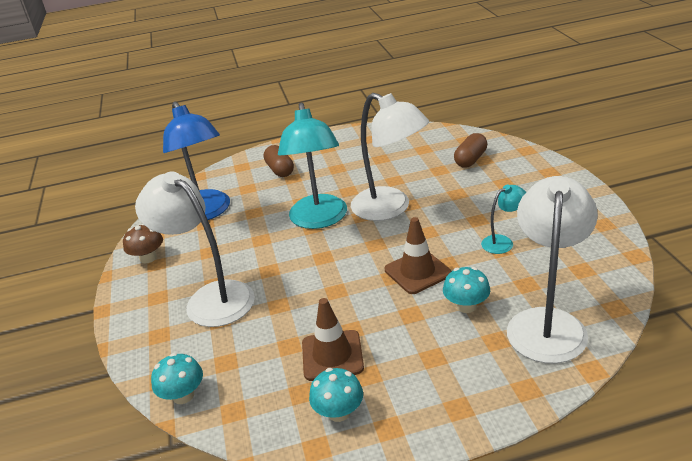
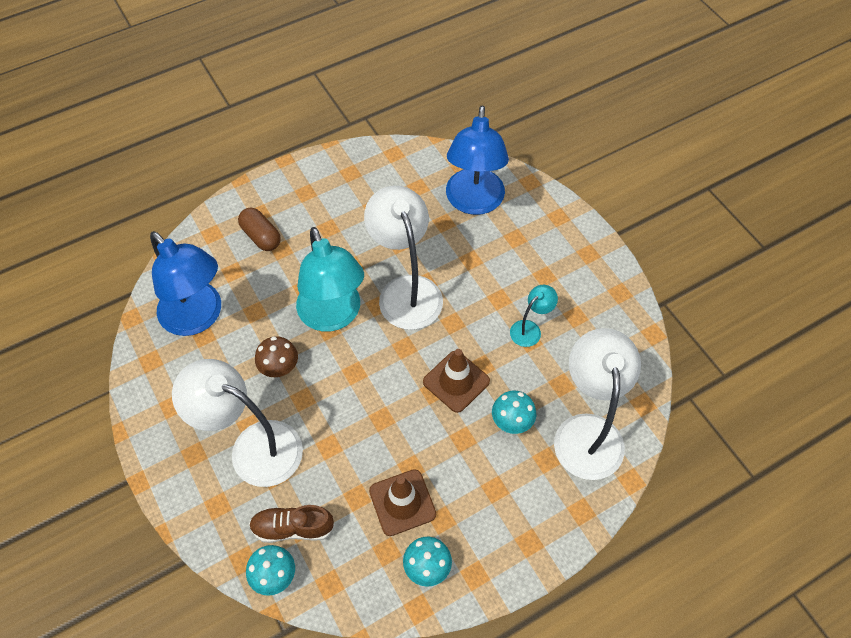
camera: 20 degrees left, 25 degrees up
brown mushroom [123,224,163,264] -> brown mushroom moved to [255,336,298,377]
white lamp [351,93,429,221] -> white lamp turned 135 degrees counterclockwise [364,186,443,330]
brown capsule [454,133,487,168] -> blue lamp [446,105,509,215]
none -> brown shoe [249,505,335,543]

